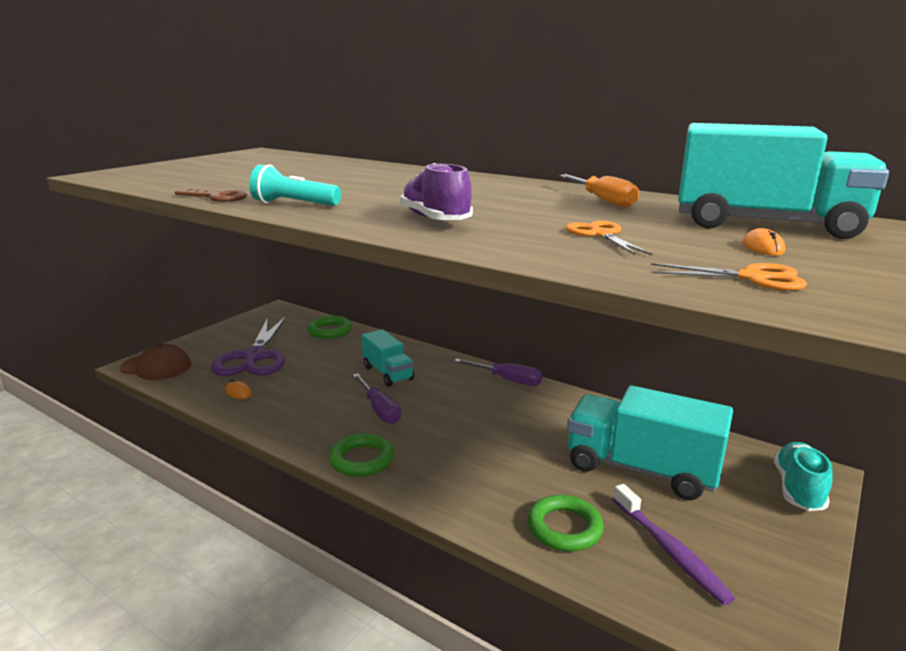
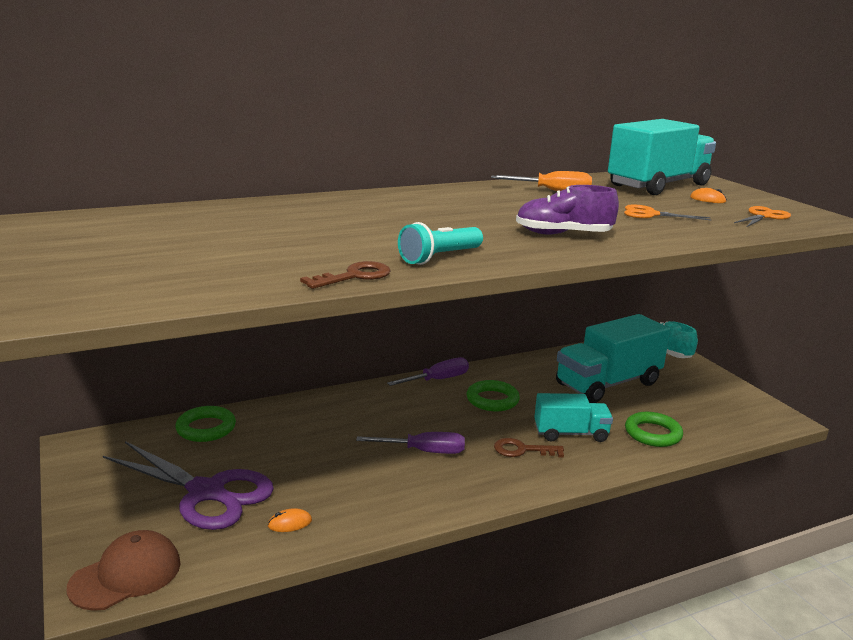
camera: 60 degrees left, 0 degrees up
green ring [329,433,394,477] -> green ring moved to [467,380,520,412]
turquoise truck [361,329,414,387] -> turquoise truck moved to [534,393,613,442]
purple toothbrush [613,484,735,605] -> none
none -> brown key [494,438,564,458]

